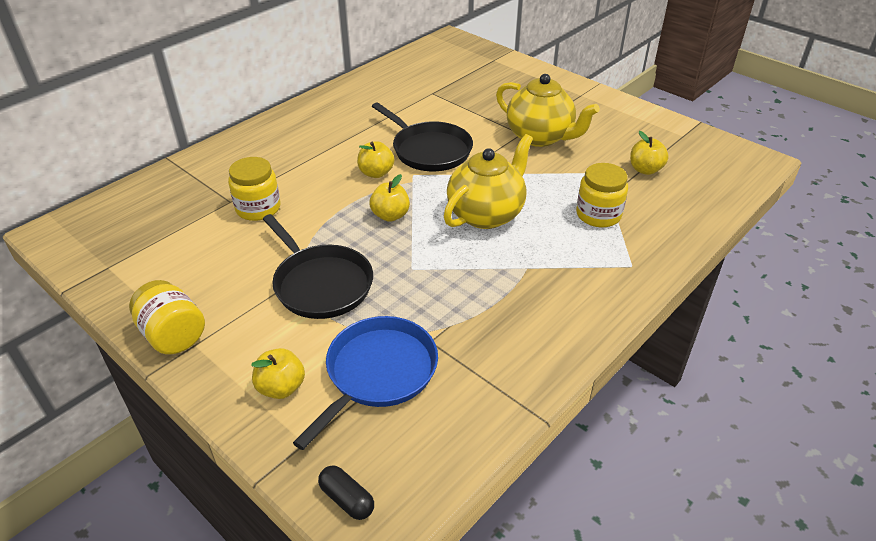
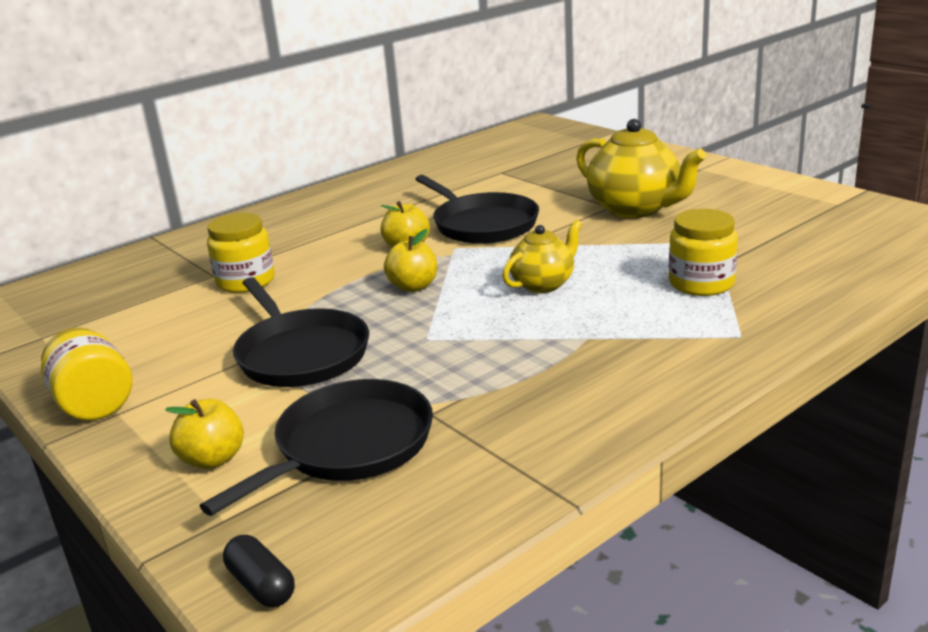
camera: 10 degrees right, 15 degrees down
blue pan [293,316,438,450] -> black pan [200,379,433,516]
yellow teapot [444,134,533,229] -> yellow teapot [502,220,582,293], size x0.60
yellow apple [630,131,669,175] -> none

